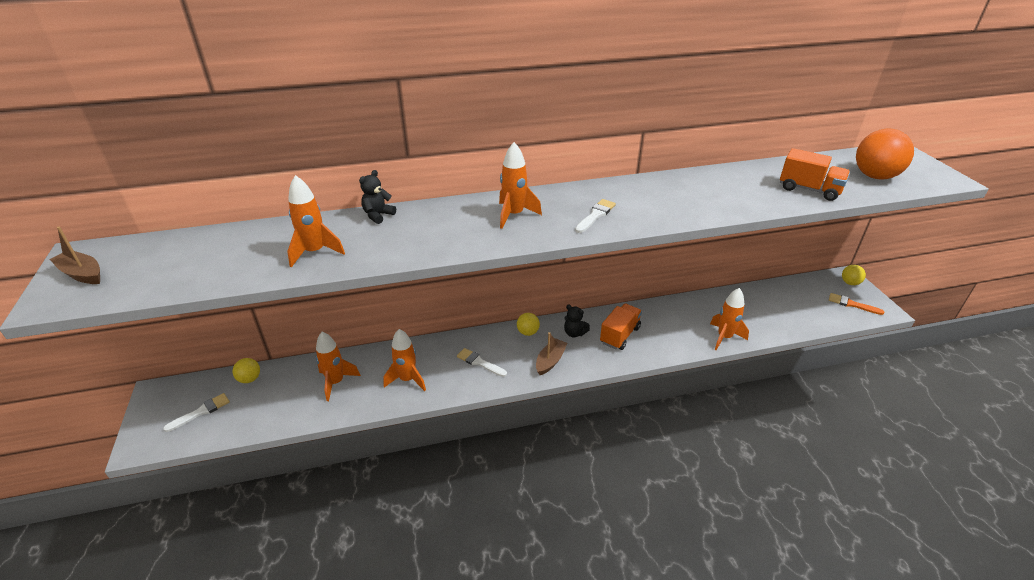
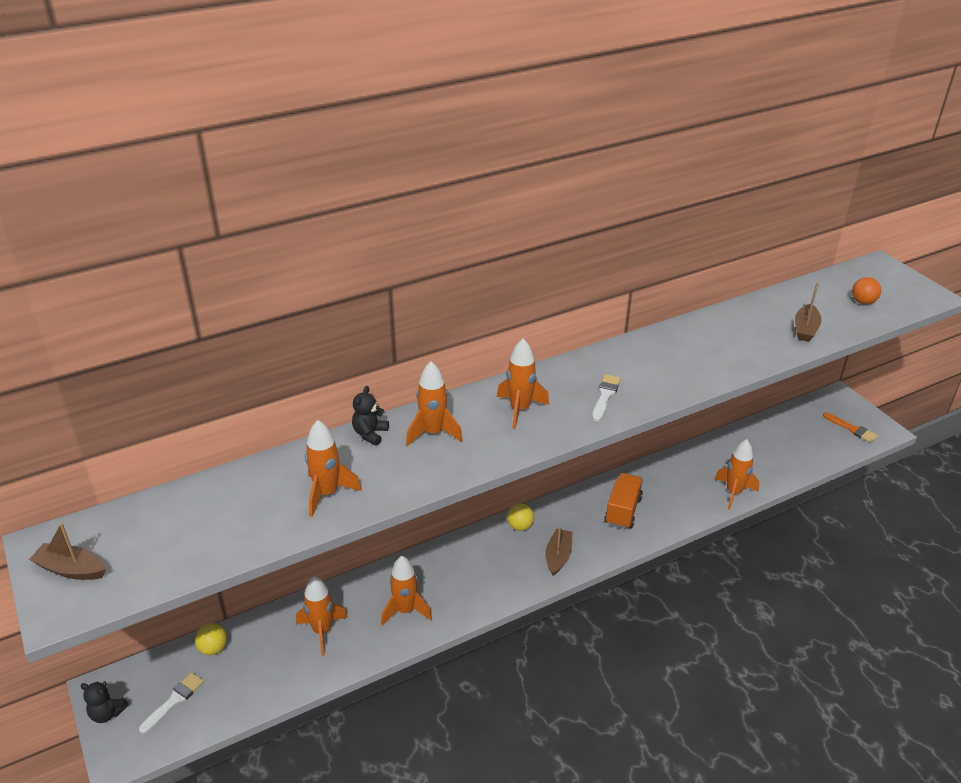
camera: 15 degrees left, 0 degrees up
white brush [457,348,507,377] -> none
black teddy bear [564,305,590,337] -> black teddy bear moved to [80,681,129,723]
orange truck [780,148,850,201] -> brown boat [795,283,821,342]
orange brush [829,293,885,315] -> orange brush turned 150 degrees counterclockwise [823,412,878,443]
yellow ball [842,265,866,285] -> none
orange ball [856,129,914,179] -> orange ball [852,277,881,305], size x0.53
none -> orange rocket [406,361,463,446]

